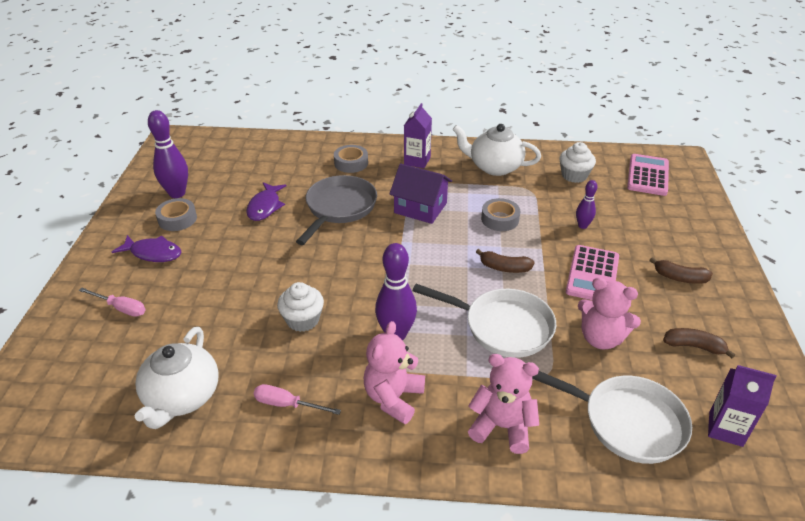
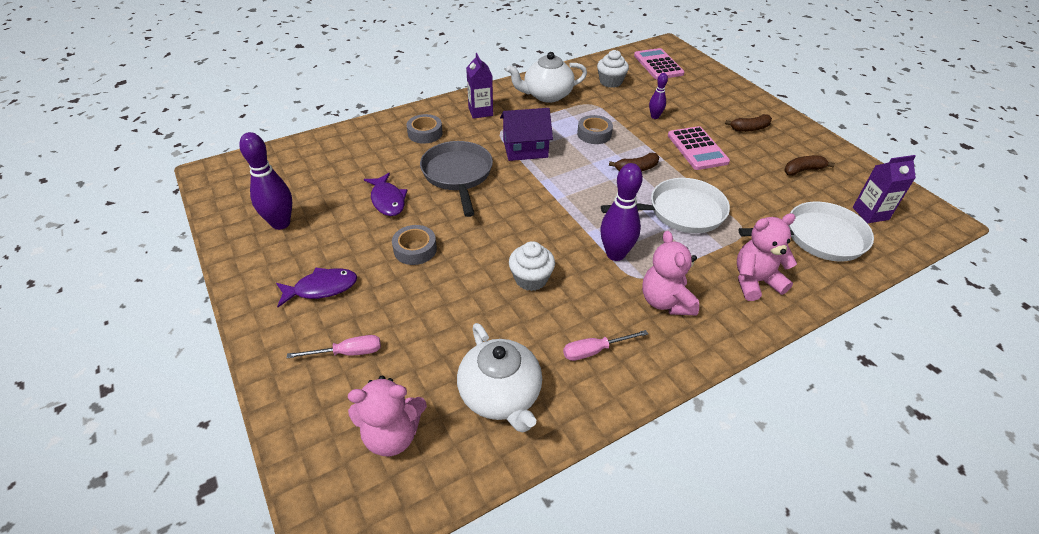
camera: 35 degrees left, 5 degrees up
grey tape [155,198,197,231] -> grey tape moved to [392,225,437,265]
pink teddy bear [578,277,641,349] -> pink teddy bear moved to [348,376,427,456]

